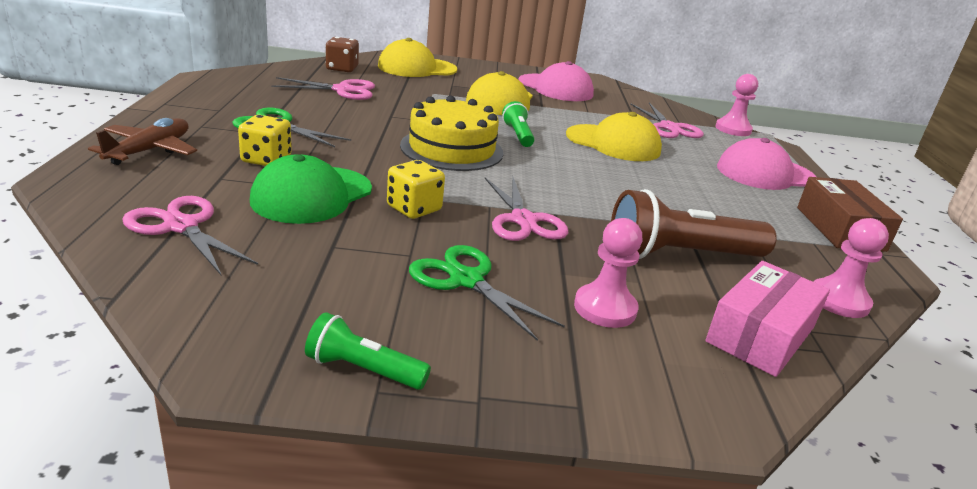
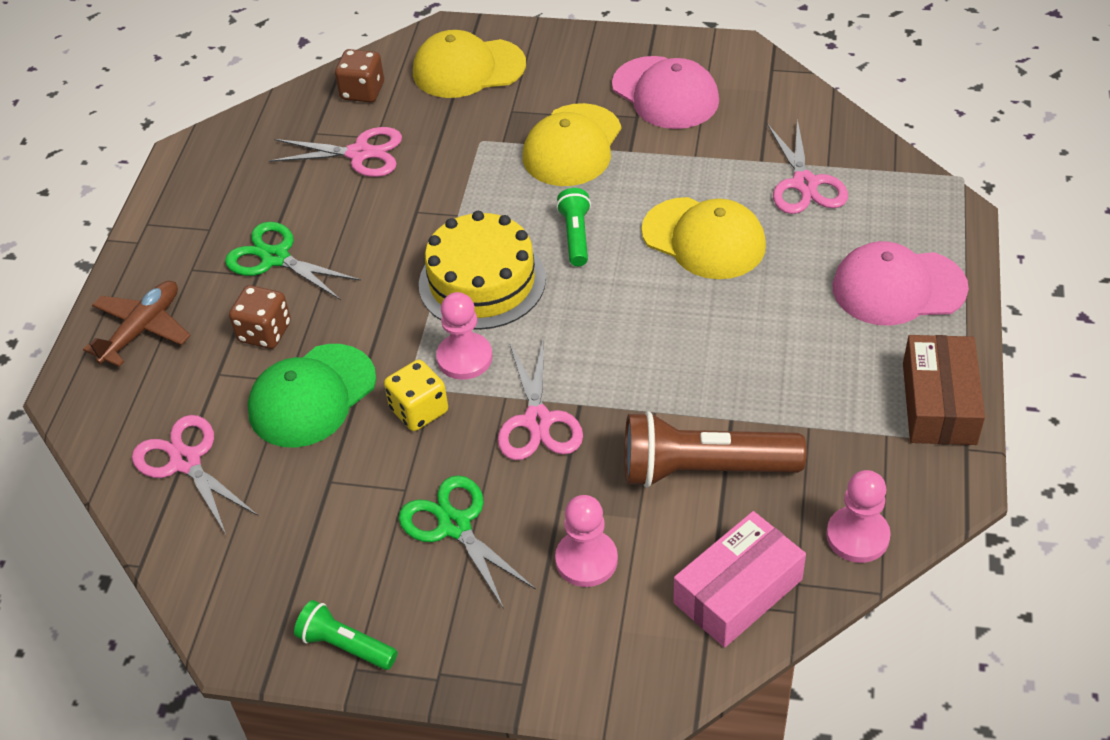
camera: 15 degrees right, 20 degrees up
yellow dice [238,115,292,166] -> brown dice [229,285,291,349]
pink pawn [715,74,758,136] -> pink pawn moved to [436,292,492,380]

